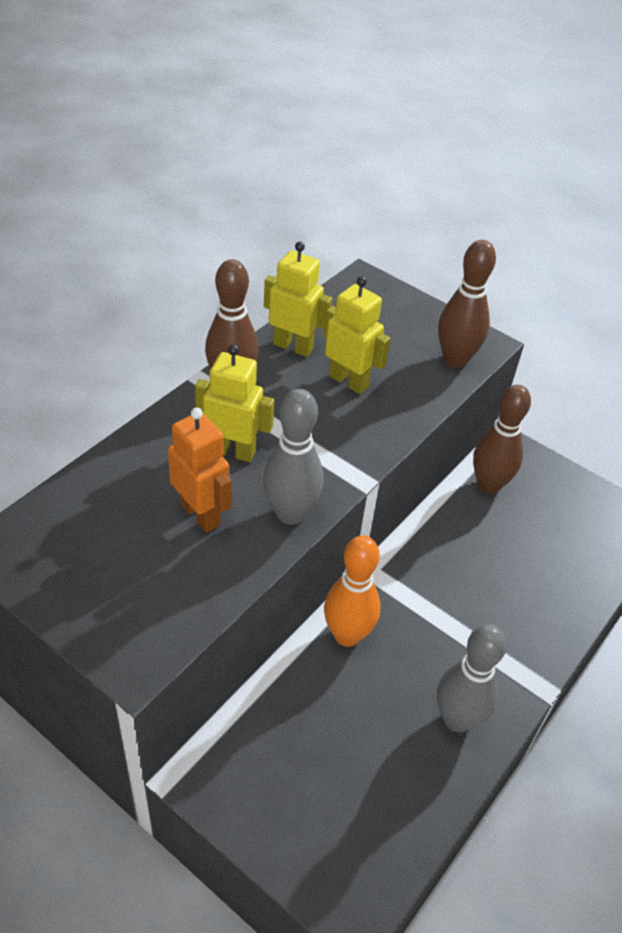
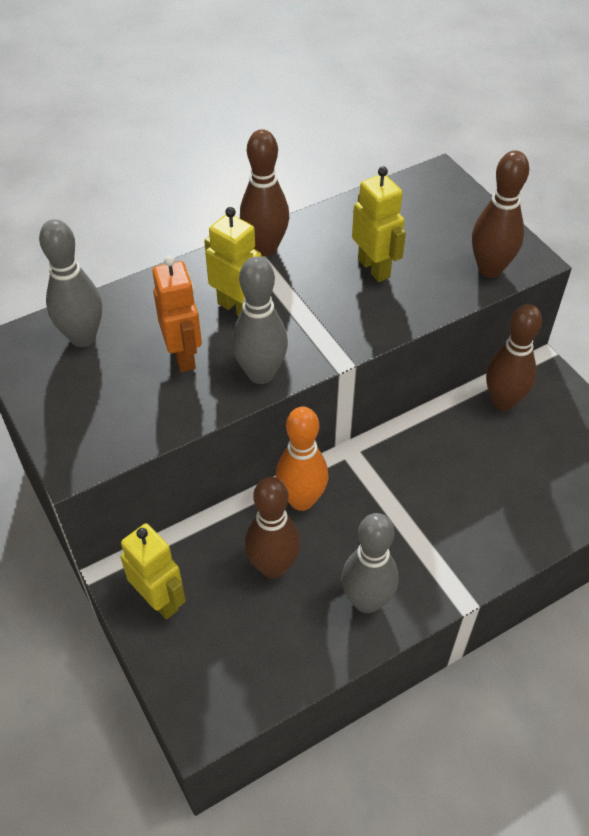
camera: 25 degrees right, 5 degrees up
yellow robot [264,242,332,357] -> yellow robot moved to [121,523,186,619]
none -> grey bowling pin [39,219,102,347]
none -> brown bowling pin [245,477,300,579]

